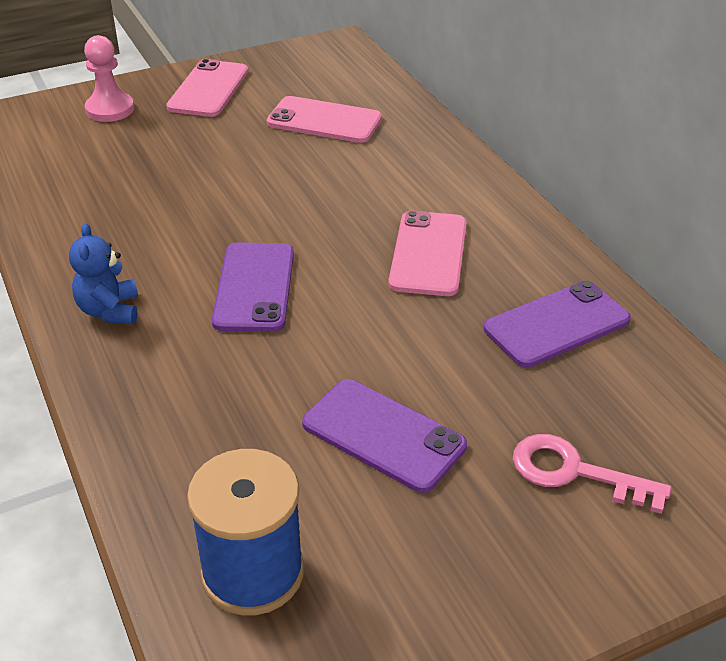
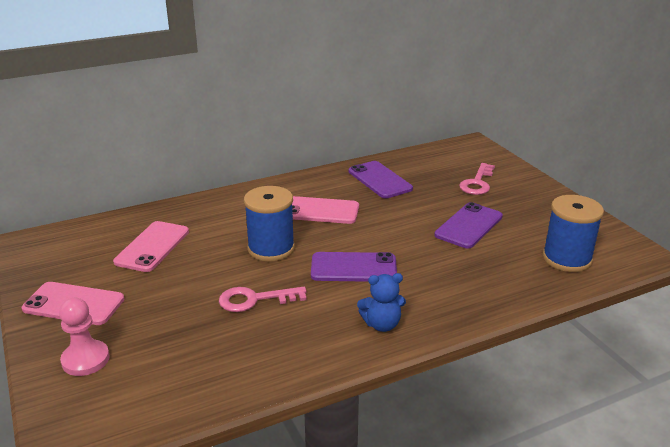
camera: 90 degrees left, 10 degrees down
none -> pink key [219,287,307,312]
none -> blue spool [244,186,295,261]

